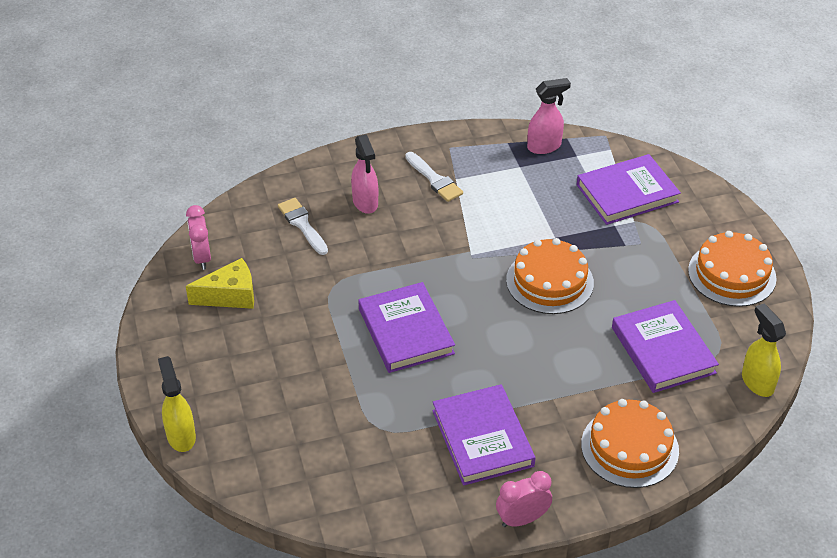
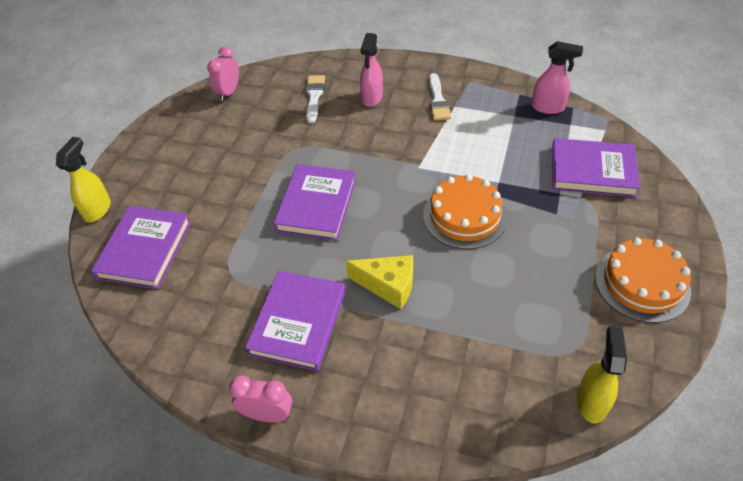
camera: 35 degrees right, 5 degrees up
yellow cheese [186,258,254,309] -> yellow cheese moved to [346,255,413,309]
orange cake [581,399,679,488] -> none
purple book [612,300,719,393] -> purple book moved to [91,206,191,289]

